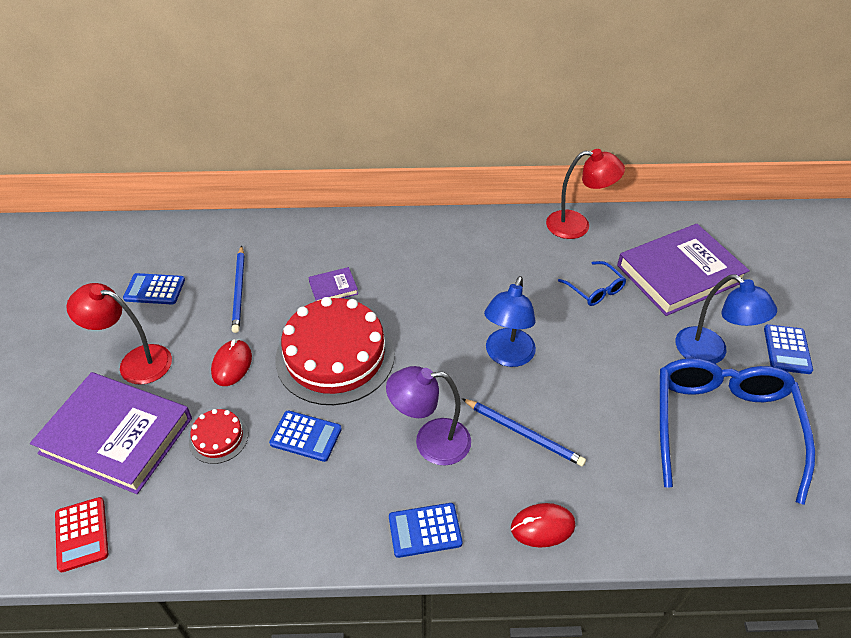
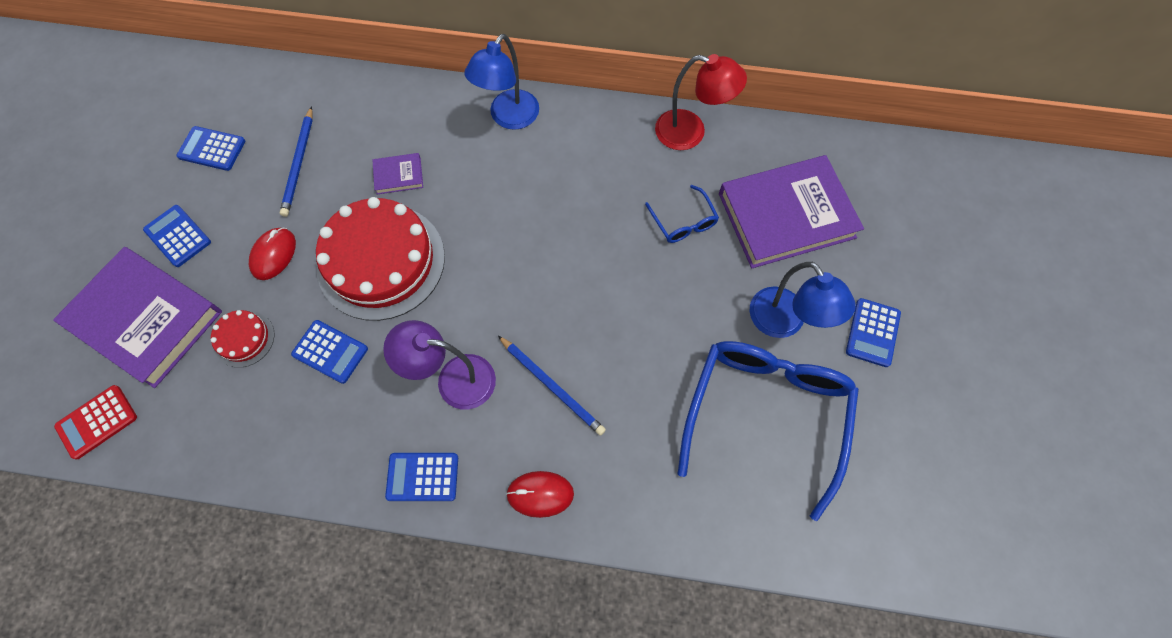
camera: 10 degrees right, 20 degrees up
red calculator [55,497,108,573] -> red calculator turned 60 degrees clockwise [54,385,137,460]
red lamp [67,283,172,385] -> blue calculator [143,205,211,267]
blue lamp [484,276,536,367] -> blue lamp moved to [464,34,539,130]

